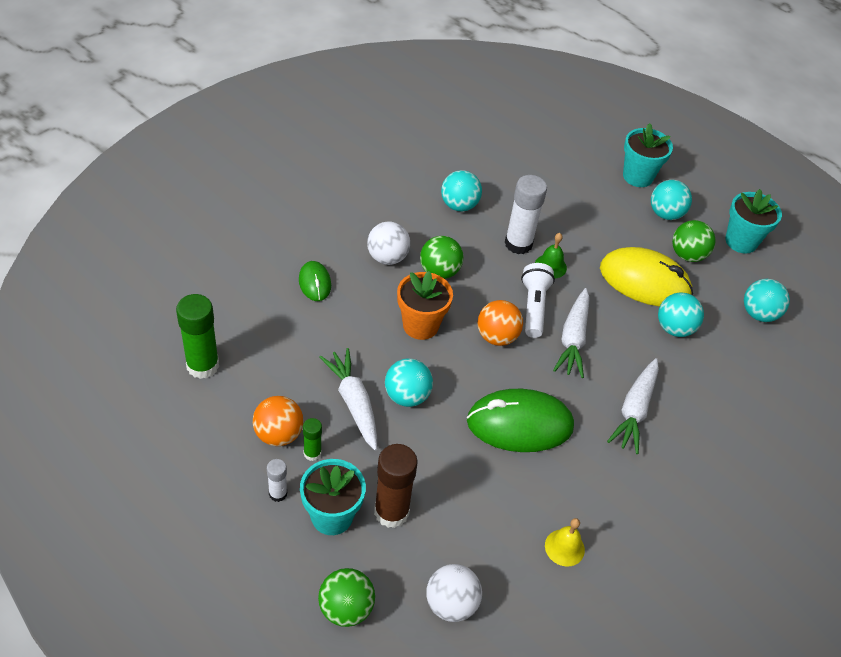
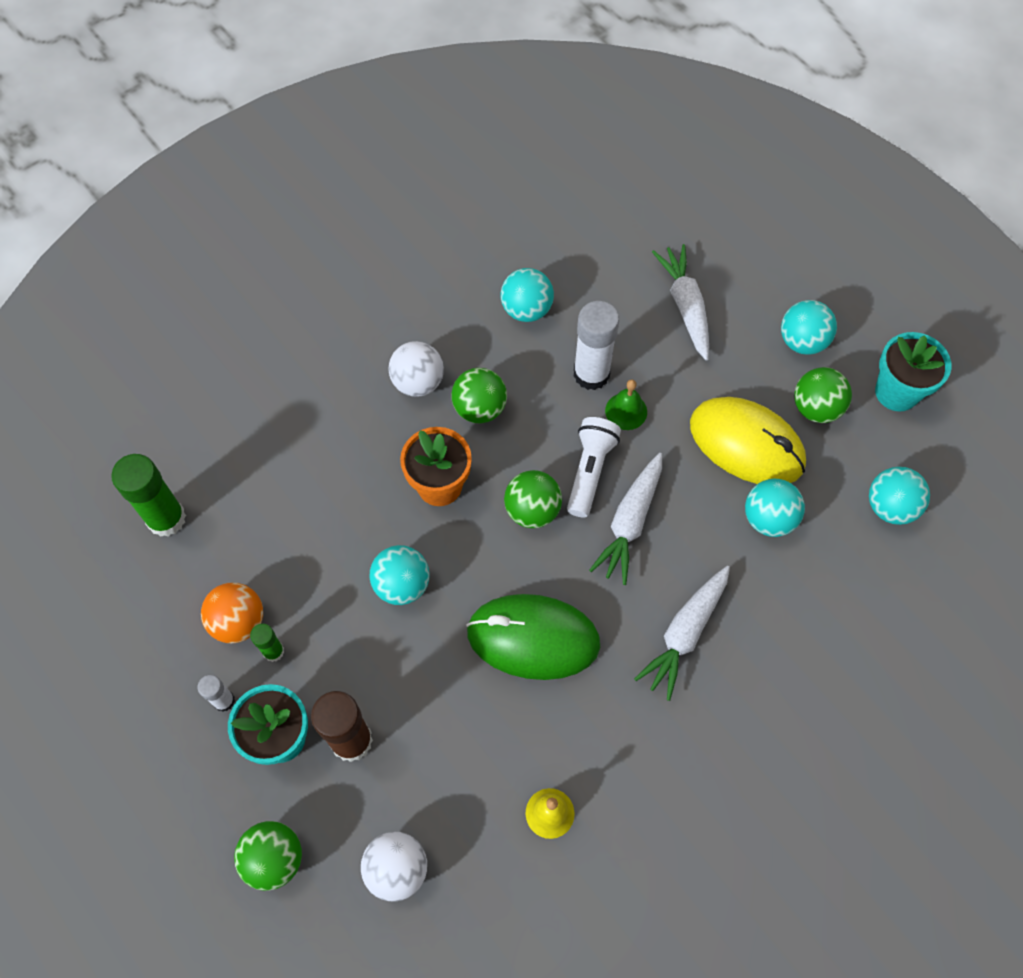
camera: 15 degrees right, 15 degrees up
green mouse [299,261,331,301] -> none
white carrot [319,348,377,451] -> white carrot moved to [652,244,709,360]
orange ball [477,300,523,346] -> green ball [504,470,562,528]
turquoise flower pot [623,123,673,187] -> none

